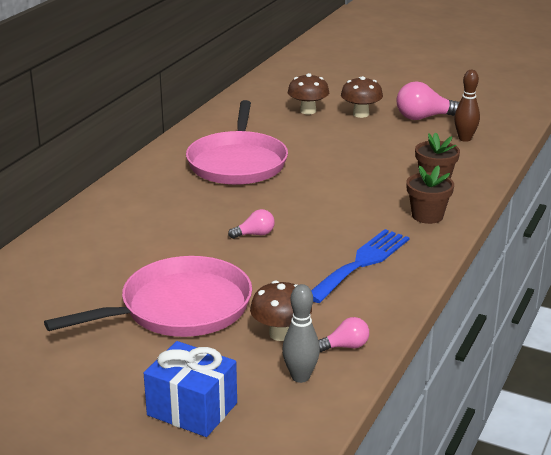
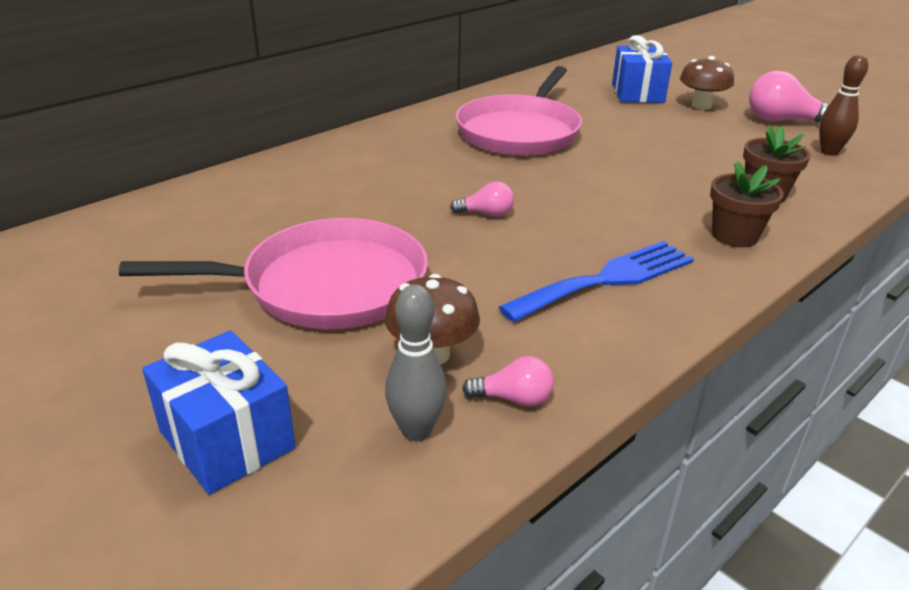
camera: 20 degrees right, 5 degrees up
brown mushroom [288,73,329,114] -> blue gift [612,35,672,103]

